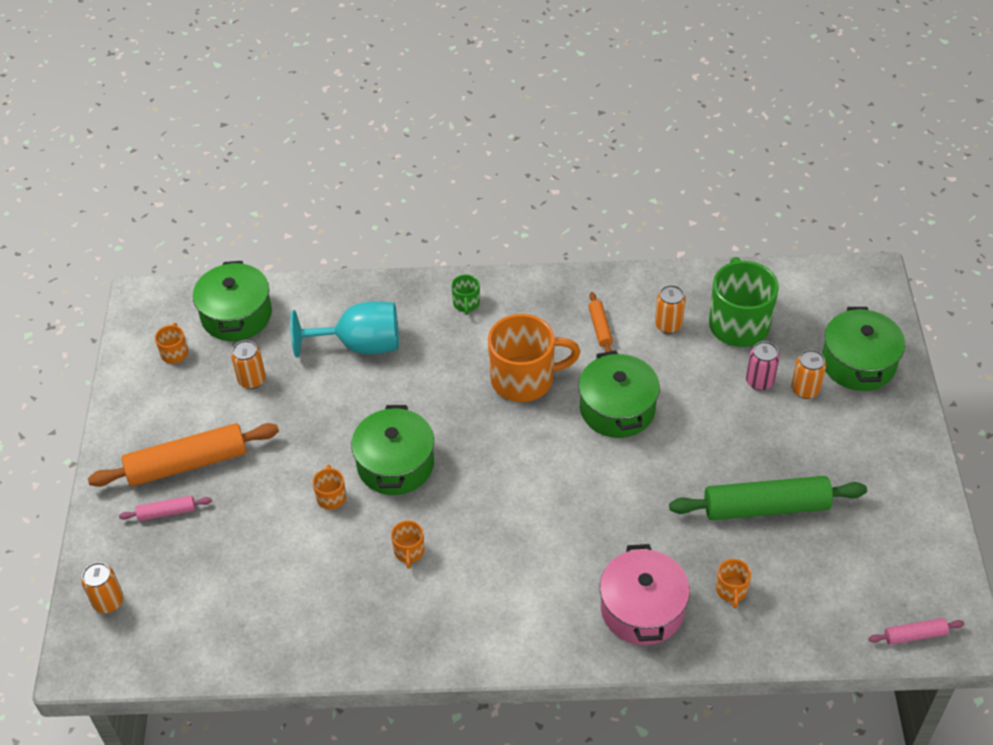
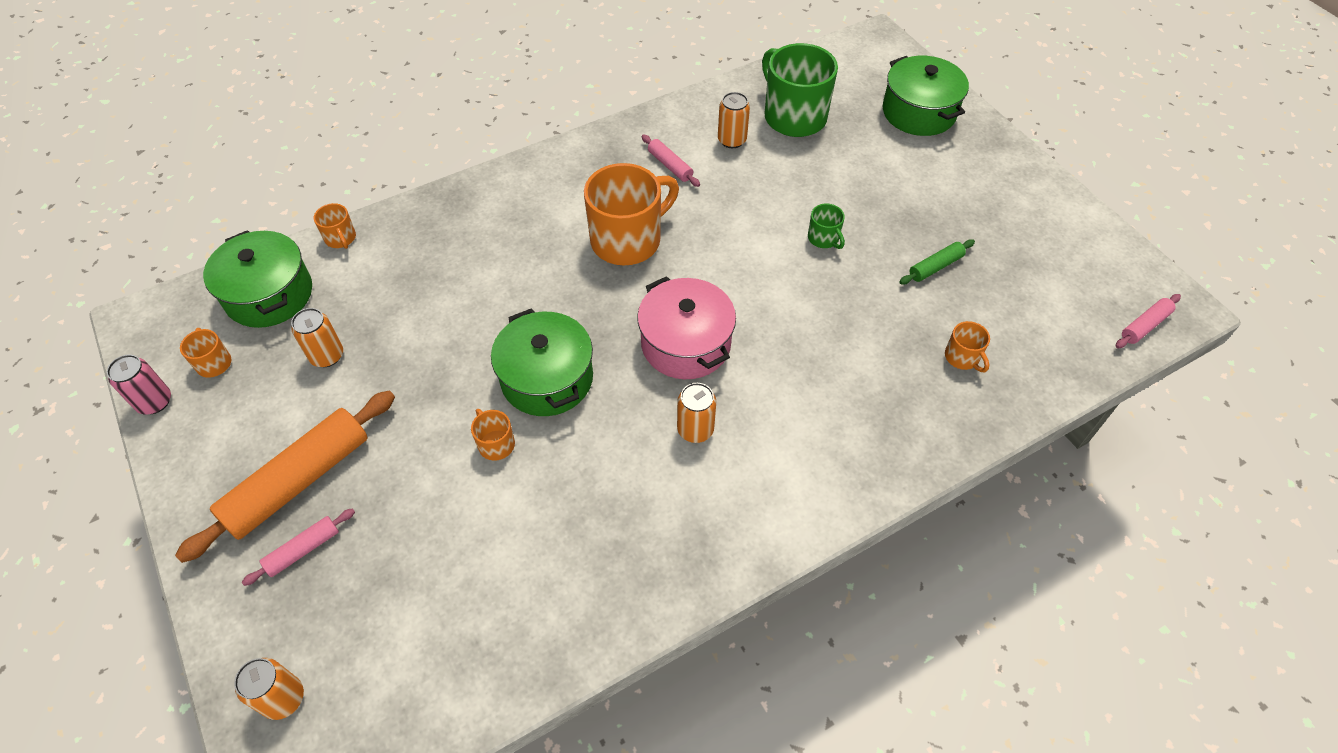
camera: 30 degrees left, 5 degrees up
turquoise goblet [290,301,399,357] -> none
orange mug [391,520,425,569] -> orange mug moved to [314,203,356,249]
green mug [451,274,480,315] -> green mug moved to [808,204,845,249]
green pot [579,350,660,438] -> none
orange rolling pin [588,292,613,352] -> pink rolling pin [642,134,700,187]
pink pot [600,544,690,645] -> pink pot moved to [637,276,736,379]
green rolling pin [669,476,867,520] -> green rolling pin [899,239,975,285], size x0.47
pink can [746,341,780,390] -> pink can moved to [107,355,171,414]
orange can [791,350,826,399] -> orange can moved to [677,383,716,443]

